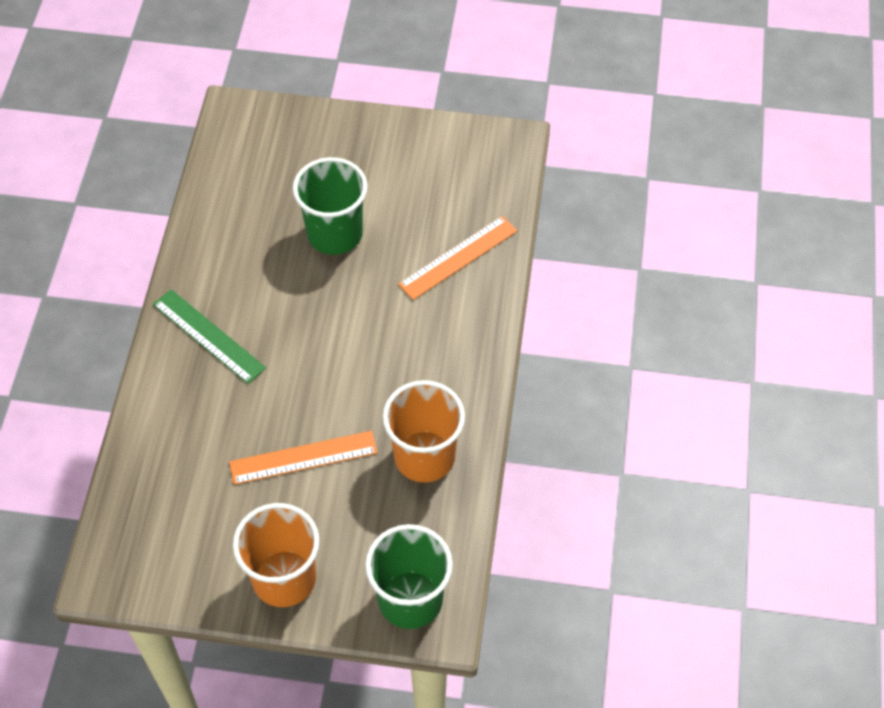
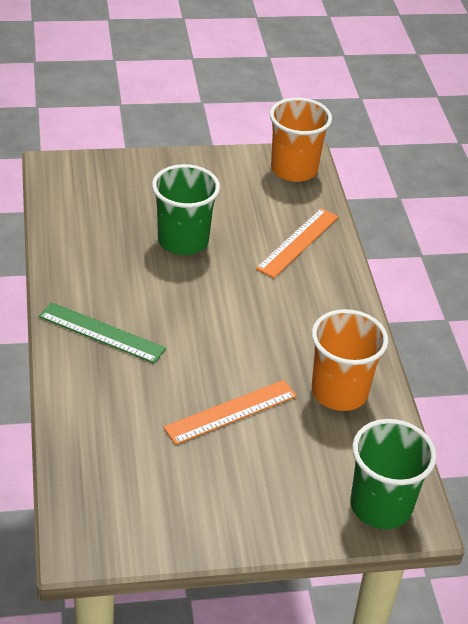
camera: 20 degrees left, 15 degrees down
orange cup [233,503,320,607] -> orange cup moved to [270,97,332,182]

